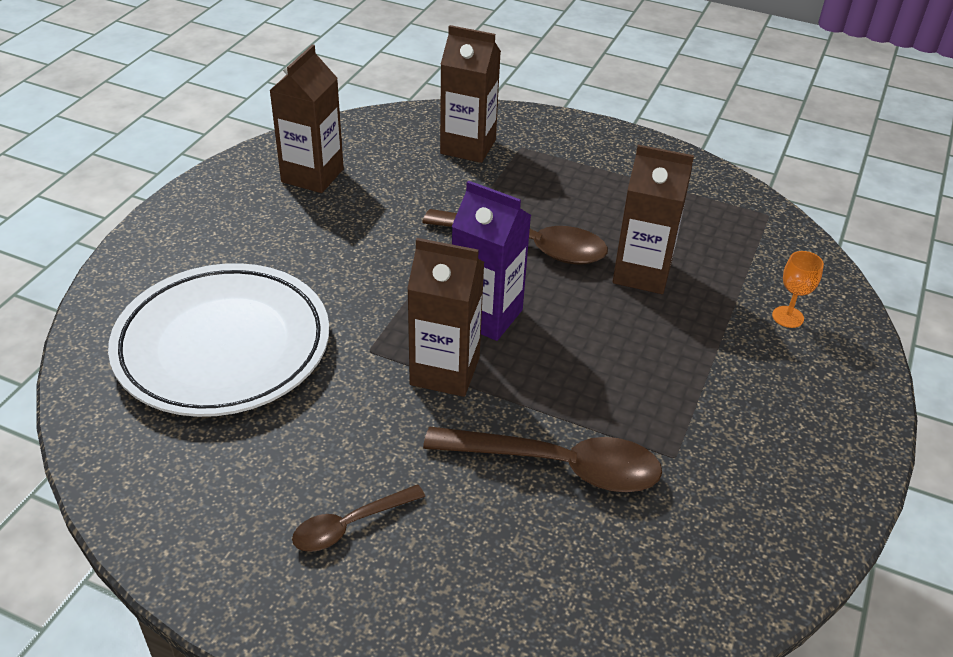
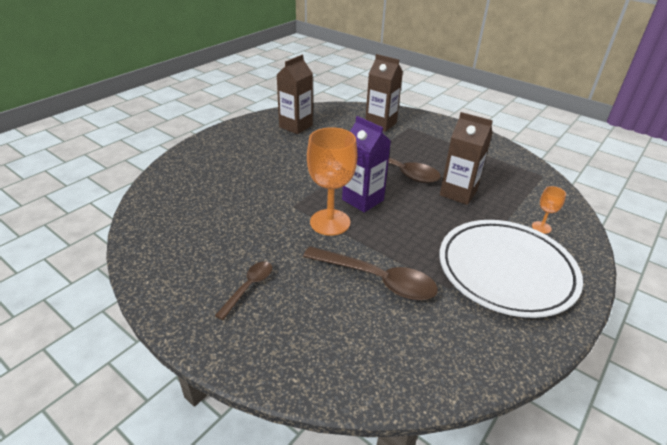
camera: 15 degrees right, 5 degrees down
white plate [108,263,329,417] -> white plate moved to [439,220,583,318]
brown spoon [292,484,425,552] -> brown spoon turned 135 degrees clockwise [215,261,272,320]
brown carton [407,238,484,397] -> orange goblet [307,127,357,236]

